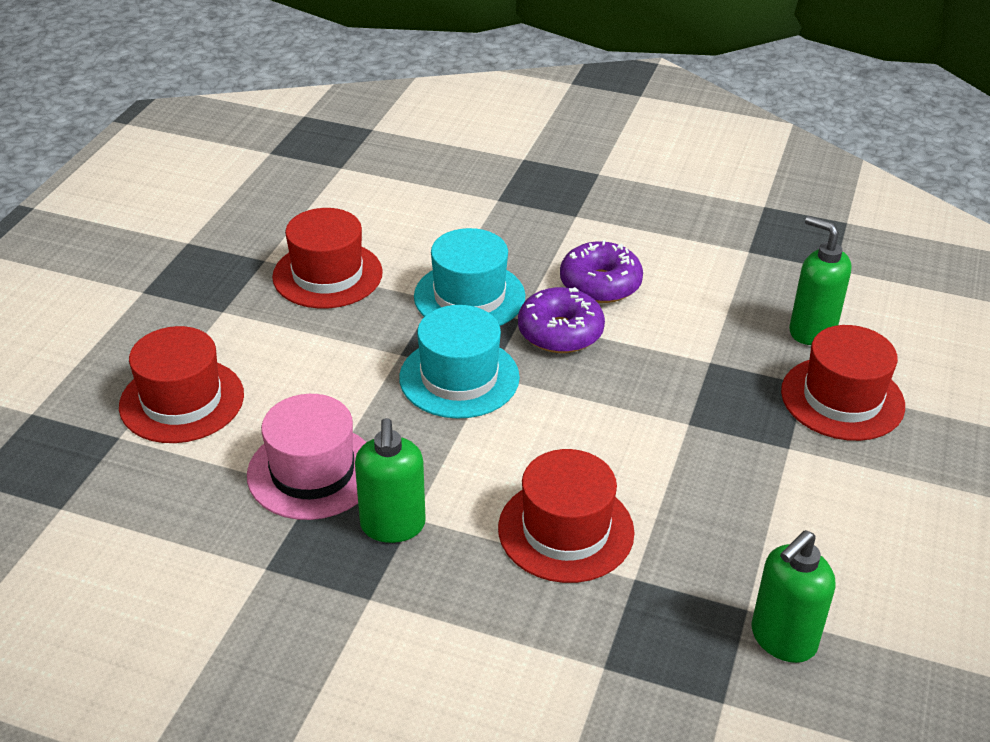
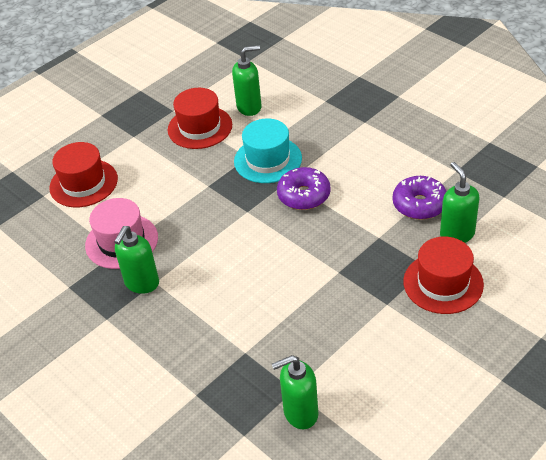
camera: 30 degrees right, 5 degrees up
turquoise hat [399,305,520,419] -> none
red hat [498,449,634,583] -> none
purple donut [560,240,643,303] -> purple donut moved to [393,176,447,220]
none -> green soap dispenser [232,45,262,116]

